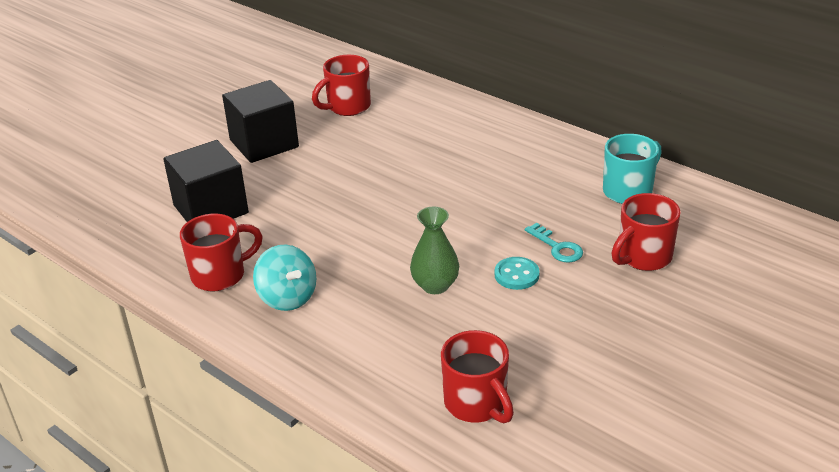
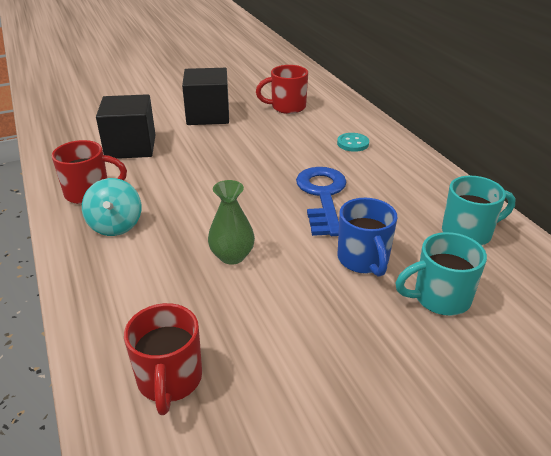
camera: 25 degrees right, 0 degrees up
turquoise button [495,257,540,290] -> turquoise button moved to [337,133,369,152]
turquoise key [525,223,583,263] -> blue mug [337,198,397,277]
red mug [611,193,681,271] -> turquoise mug [395,232,487,316]
none -> blue key [296,167,347,236]

